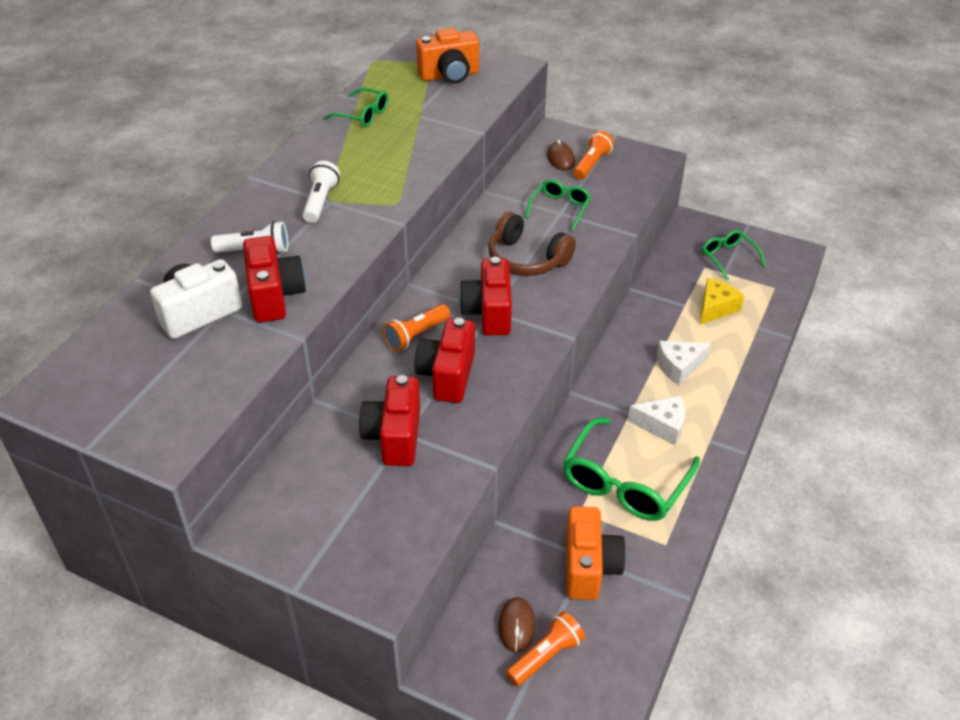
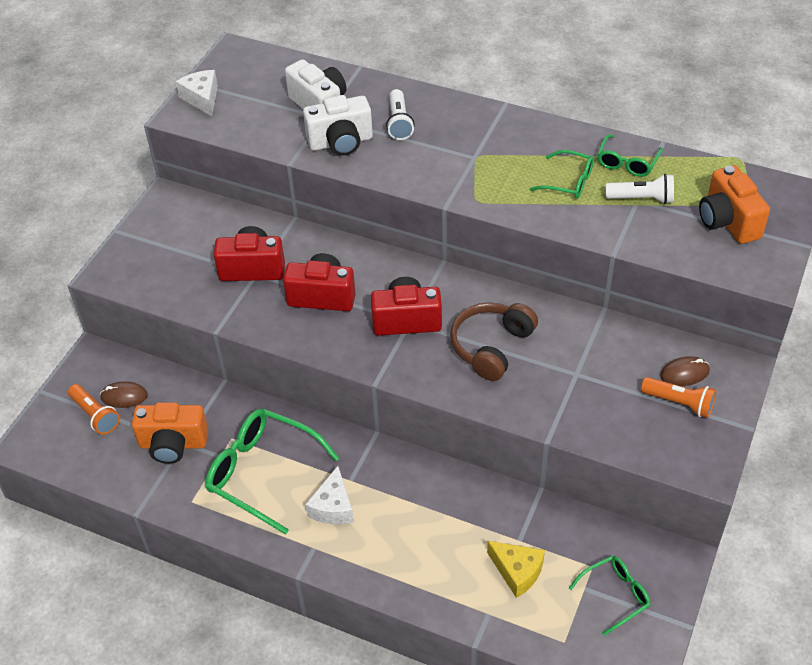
camera: 90 degrees right, 5 degrees up
red camera [243,236,306,322] -> white camera [303,95,373,156]
white flashlight [303,161,340,223] -> white flashlight moved to [606,174,674,204]
orange flashlight [383,304,450,351] -> none
green glasses [525,179,591,231] -> green glasses moved to [530,150,594,199]
white cheese [657,341,711,385] -> white cheese moved to [176,70,218,116]

